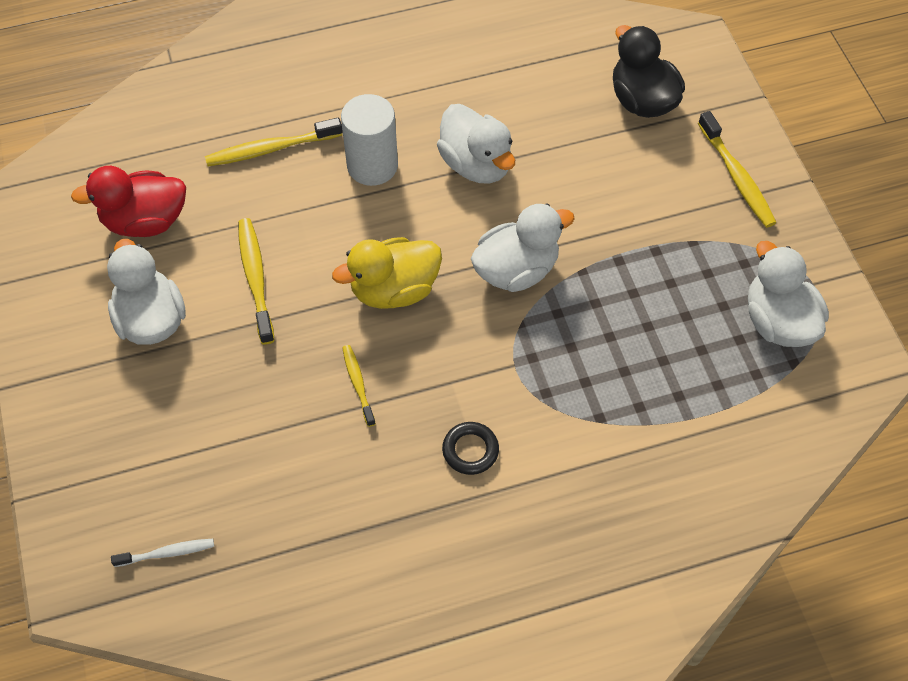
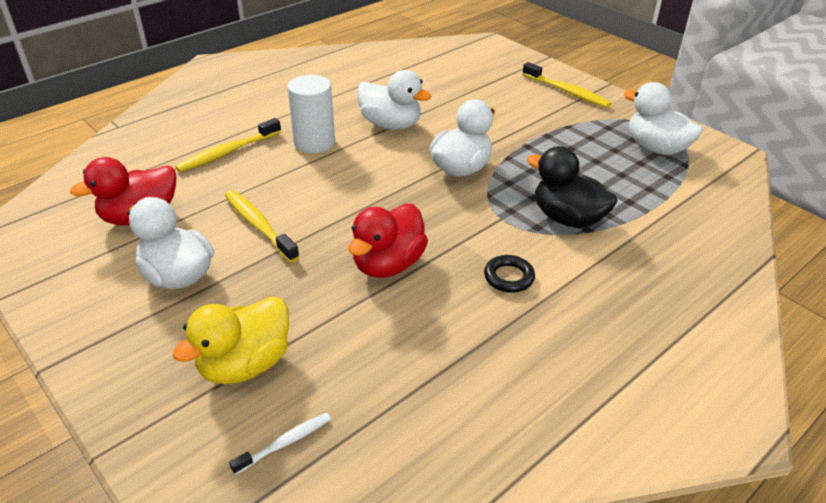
camera: 25 degrees left, 20 degrees down
yellow duck [332,237,442,309] -> yellow duck moved to [173,297,289,384]
yellow toothbrush [342,345,376,427] -> red duck [348,204,428,278]
black duck [613,25,685,118] -> black duck moved to [527,146,617,228]

